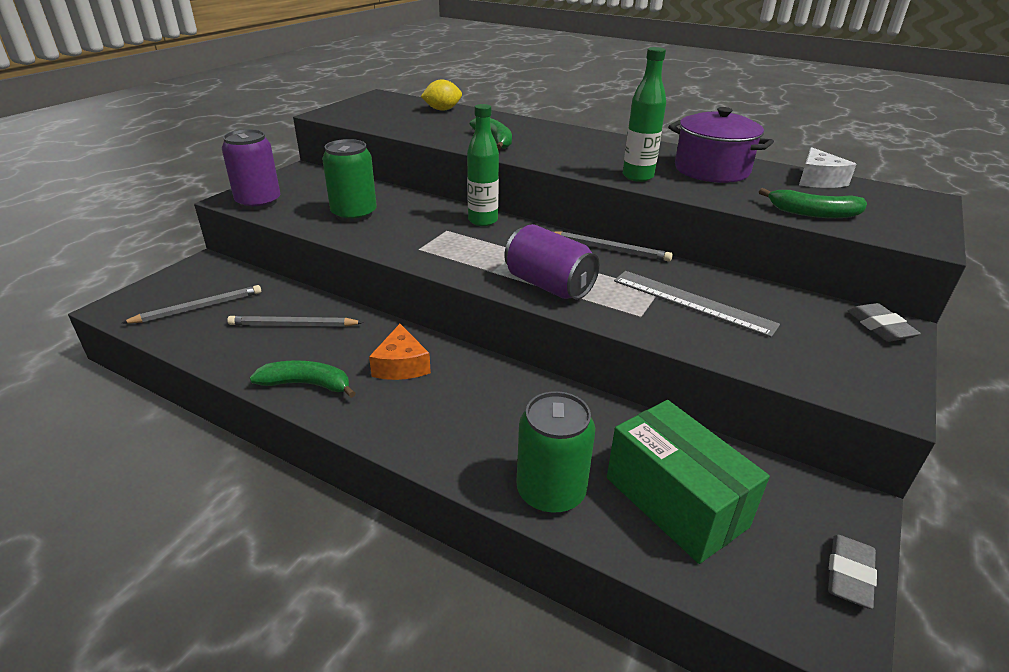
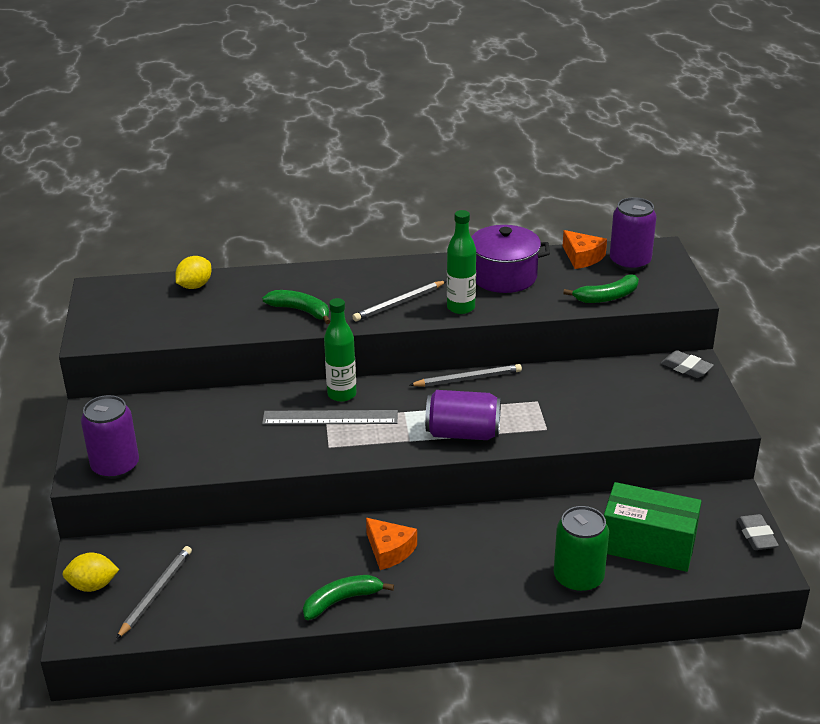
camera: 35 degrees left, 0 degrees up
grey pencil [227,316,364,327] -> grey pencil moved to [352,281,446,321]
green can [322,139,377,222] -> none
grey ruler [614,271,780,337] -> grey ruler moved to [262,410,398,425]
white cheese [799,147,856,188] -> orange cheese [563,230,607,269]
none -> yellow lemon [62,553,120,592]
none -> purple can [610,197,657,271]

